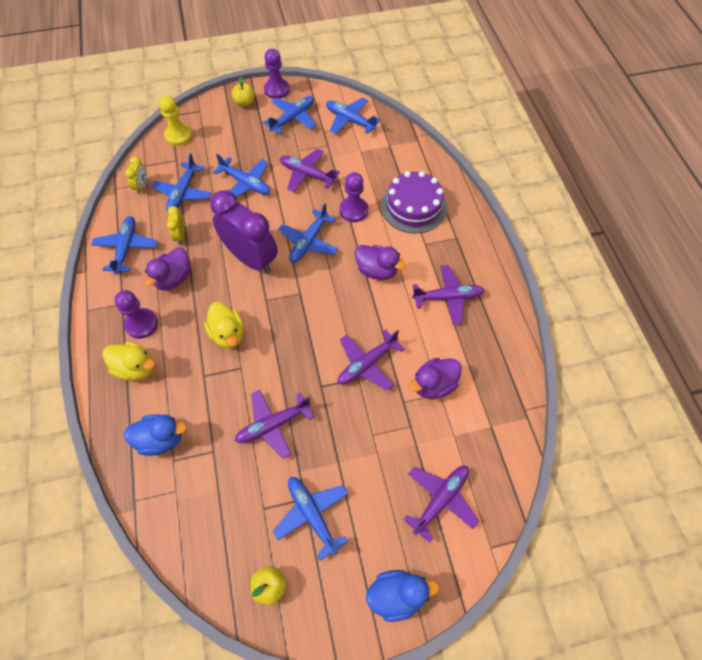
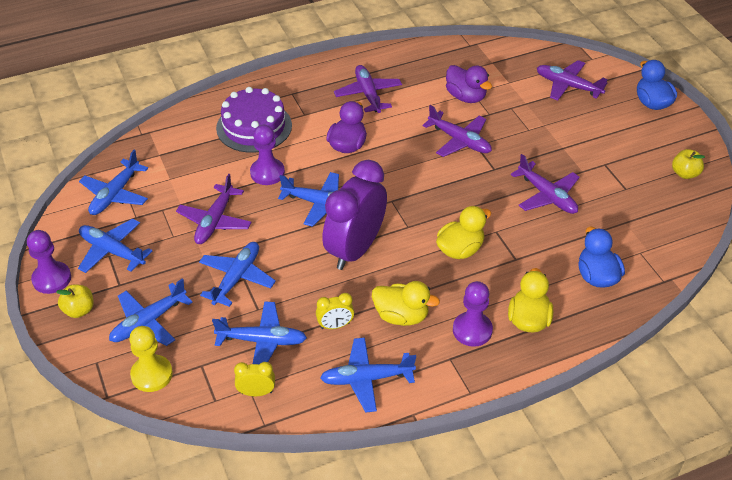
camera: 100 degrees left, 15 degrees down
purple duck [144,247,191,291] -> yellow duck [372,281,440,326]
blue plane [273,477,348,560] -> blue plane moved to [109,278,193,346]

